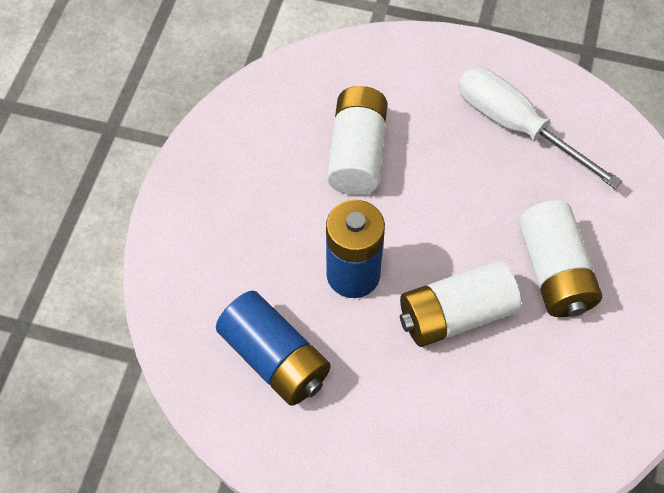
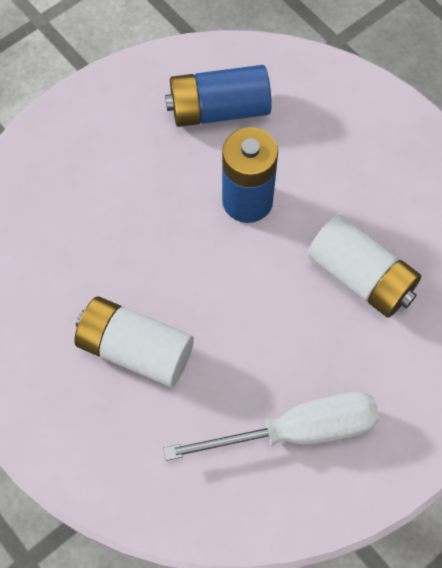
camera: 125 degrees right, 5 degrees up
white battery [400,260,521,347] -> none

